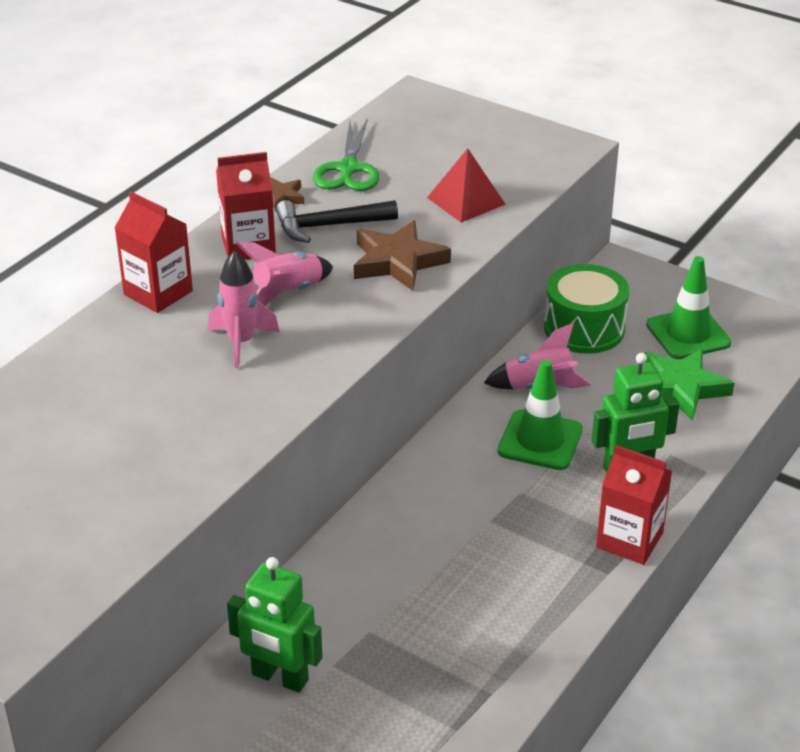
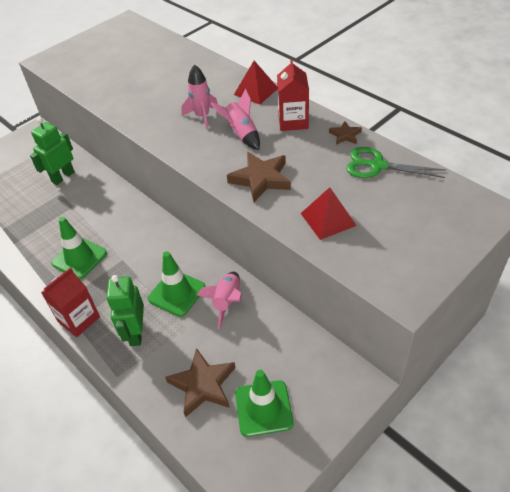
camera: 105 degrees right, 10 degrees up
red carton [114,191,193,313] -> red pyramid [234,61,278,105]
black hammer [276,200,398,243] -> none
green drum [544,264,629,354] -> none
green star [645,349,735,421] -> brown star [165,348,235,417]
none -> green traffic cone [51,217,107,279]

